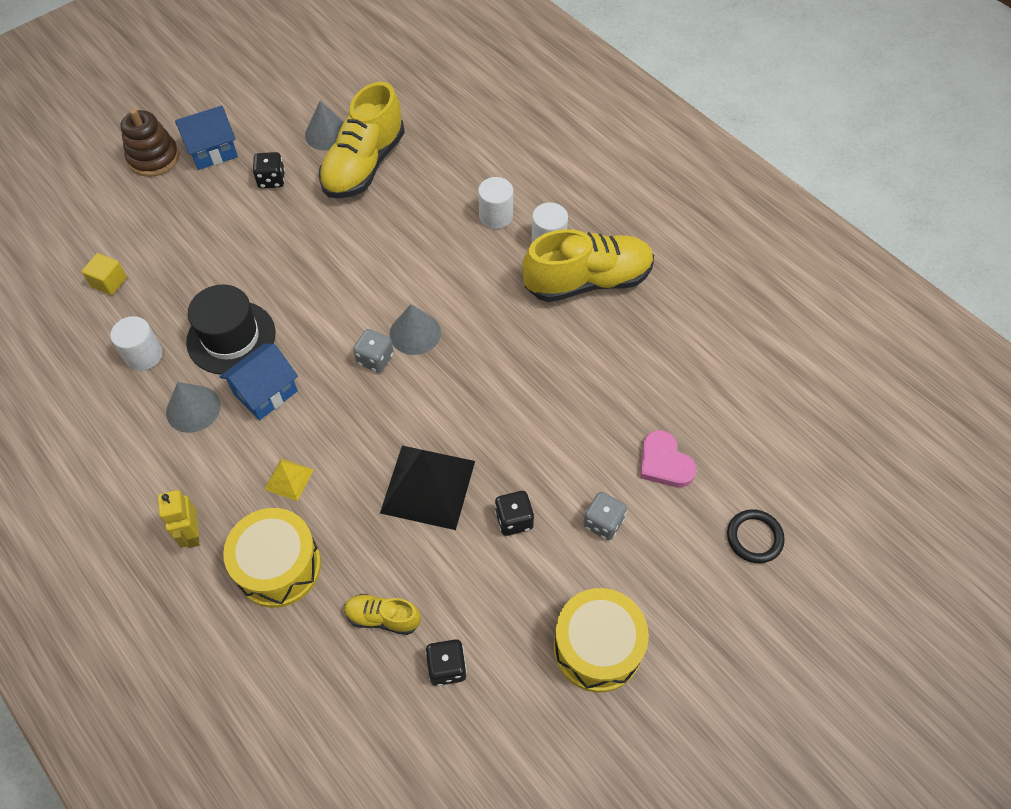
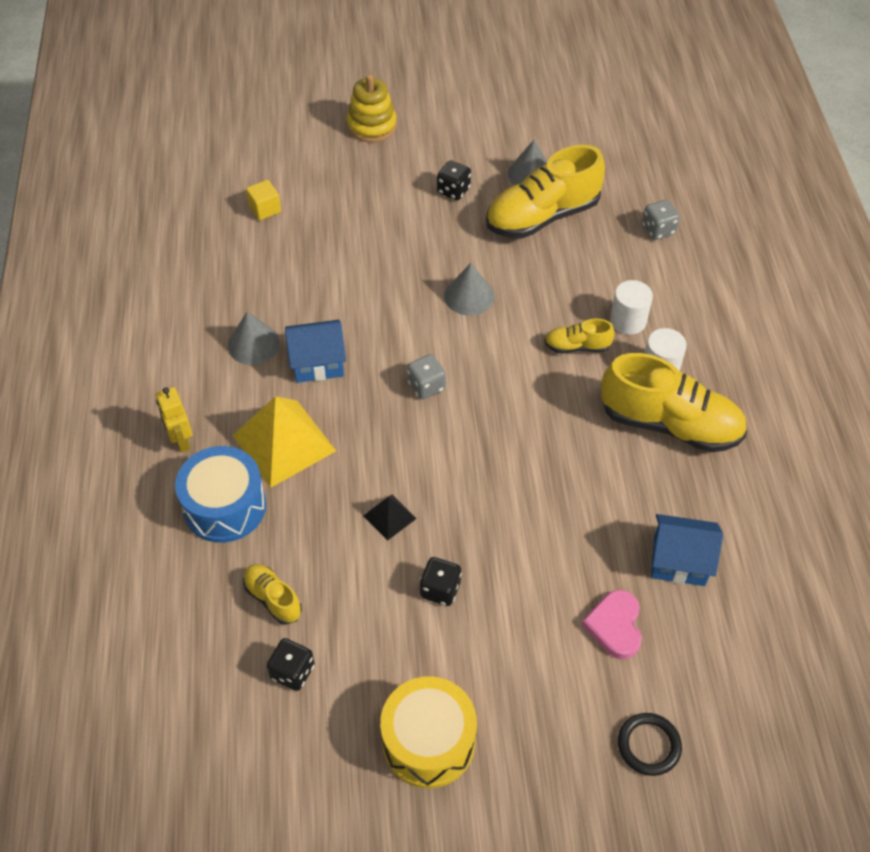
camera: 35 degrees right, 5 degrees down
white cylinder [110,316,163,370] -> none
brown stacking toy [121,109,179,177] -> yellow stacking toy [347,74,397,142]
yellow robot [158,490,200,548] -> yellow robot turned 45 degrees counterclockwise [156,387,192,453]
blue house [175,106,238,170] -> blue house moved to [651,514,723,586]
black hat [186,284,276,375] -> none
yellow drum [223,508,321,608] -> blue drum [175,446,266,543]
yellow pyramid [264,458,314,501] -> yellow pyramid [233,396,336,488], size x2.08
black pyramid [380,446,475,530] -> black pyramid [363,495,417,541], size x0.48
grey cone [389,304,441,355] -> grey cone moved to [444,263,495,316]
grey dice [583,492,627,540] -> grey dice moved to [642,200,680,240]
none -> yellow shoe [544,319,615,353]

